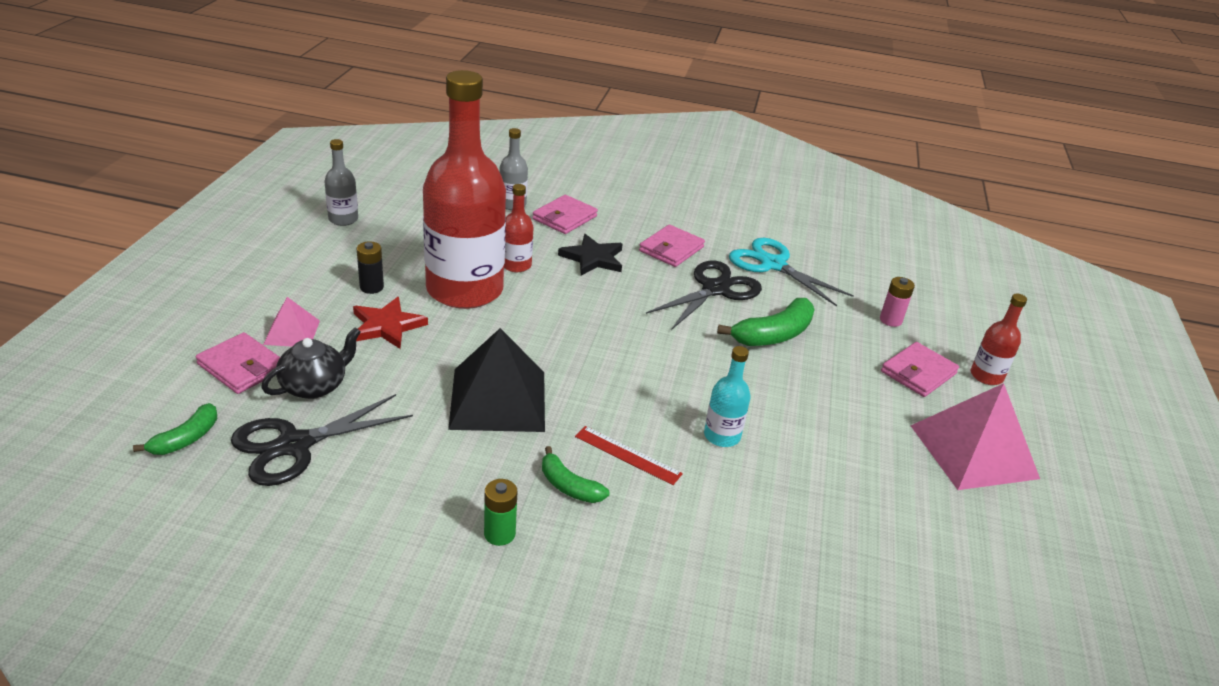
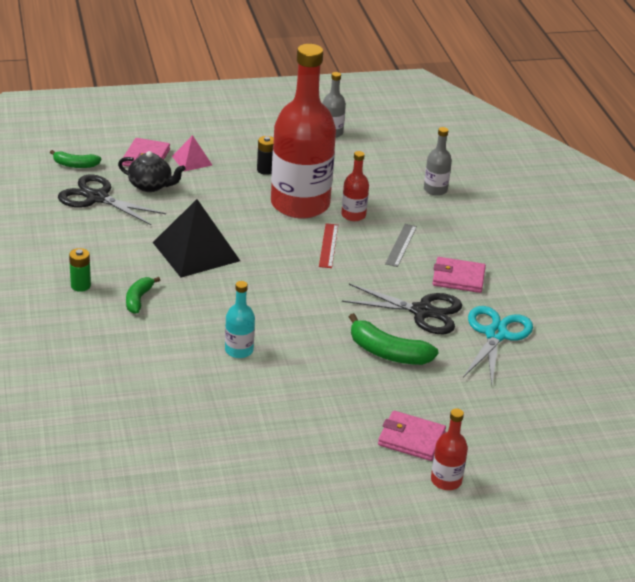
camera: 65 degrees right, 0 degrees up
red star [353,297,428,349] -> none
pink wallet [532,195,598,234] -> none
black star [558,234,623,276] -> grey ruler [385,224,417,267]
red ruler [575,426,683,485] -> red ruler moved to [319,223,338,268]
pink battery [880,277,915,327] -> none
pink pyramid [911,383,1040,490] -> none

